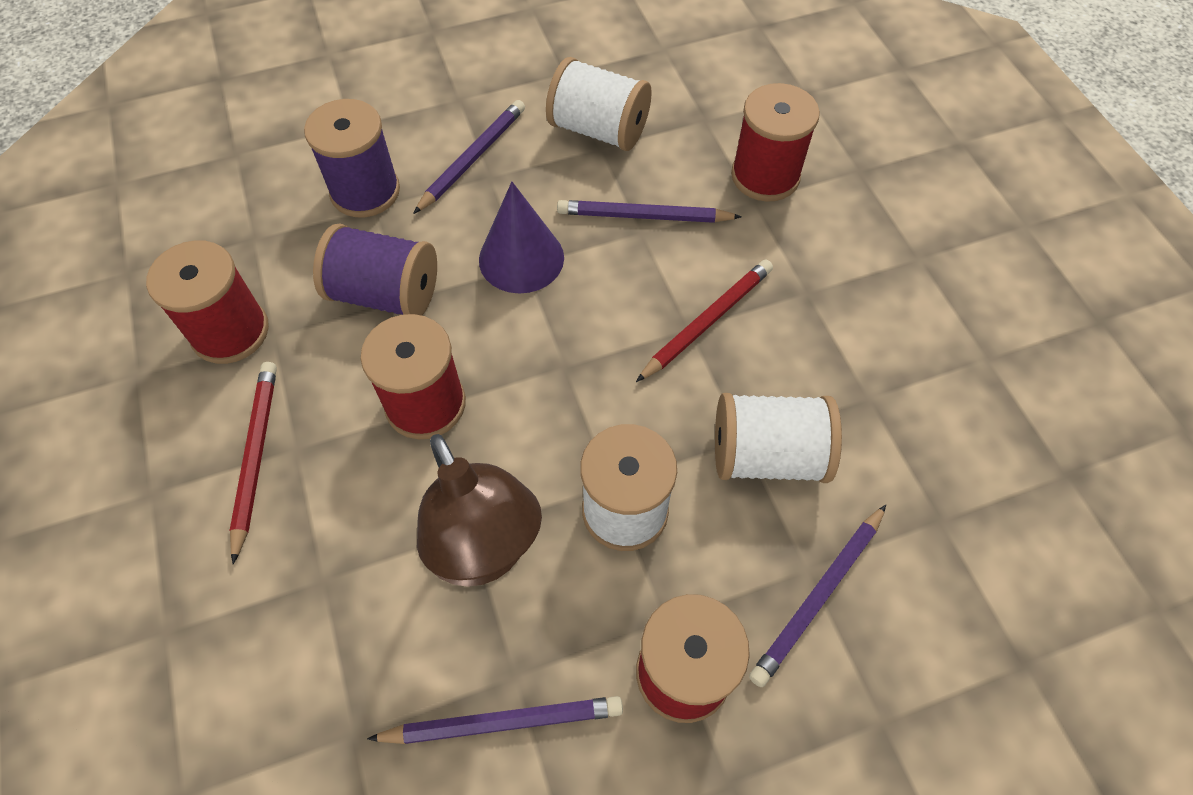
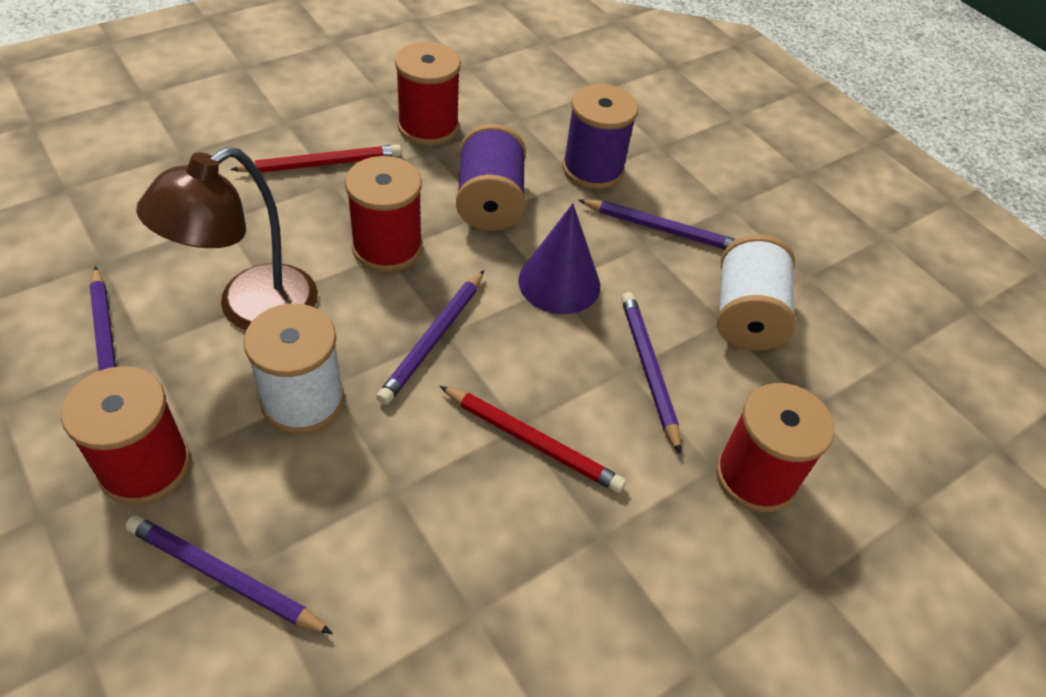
camera: 70 degrees right, 10 degrees down
white spool [715,393,842,483] -> none
none -> purple pencil [376,270,484,405]

